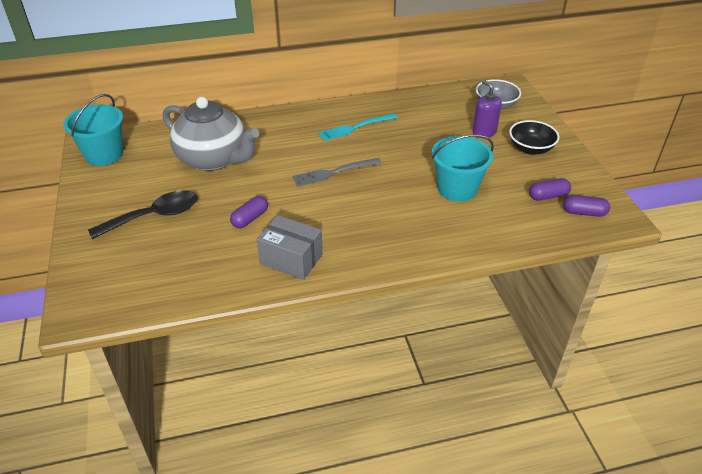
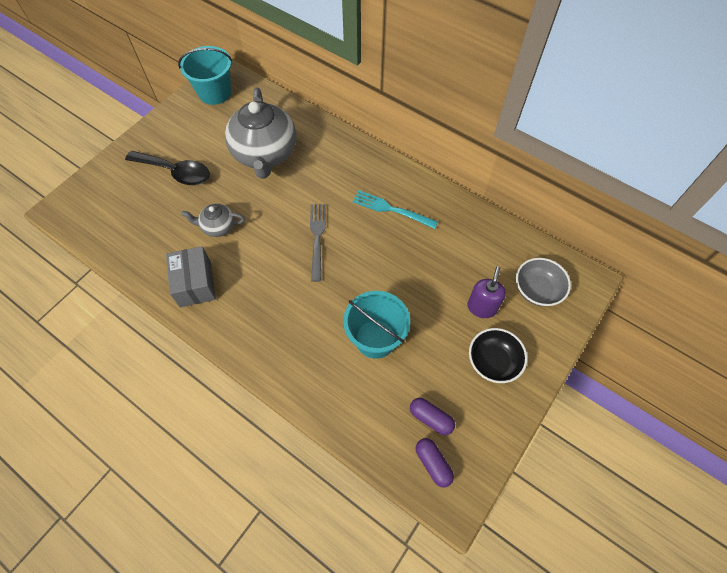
camera: 50 degrees right, 20 degrees up
purple capsule [230,196,268,228] -> grey teapot [181,203,245,237]
grey fork [292,158,382,187] -> grey fork turned 60 degrees clockwise [310,204,326,282]

